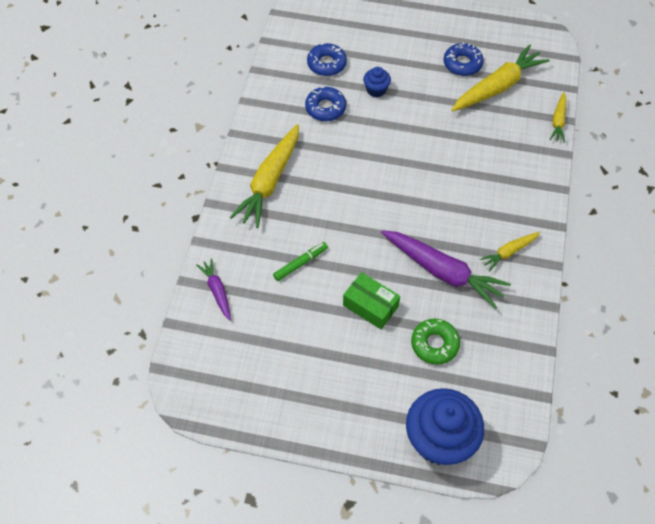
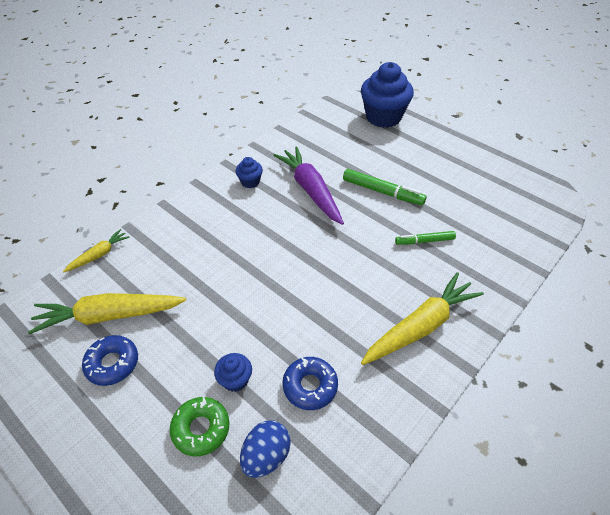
camera: 150 degrees left, 10 degrees down
purple carrot [197,258,231,321] -> none
blue donut [307,43,347,76] -> blue egg [240,421,291,478]
green box [343,272,400,329] -> green marker [343,169,426,205]
green donut [411,319,460,365] -> green donut moved to [170,397,230,456]
yellow carrot [480,232,540,271] -> blue cupcake [236,157,263,188]

